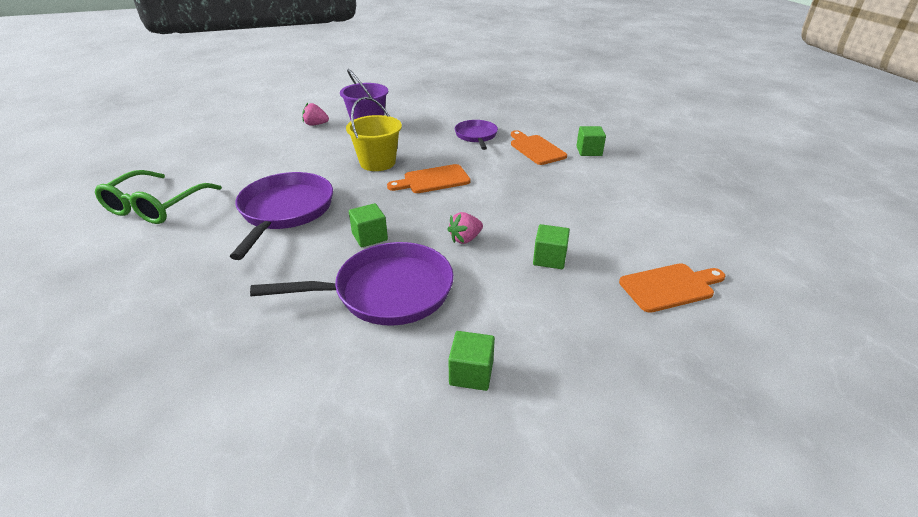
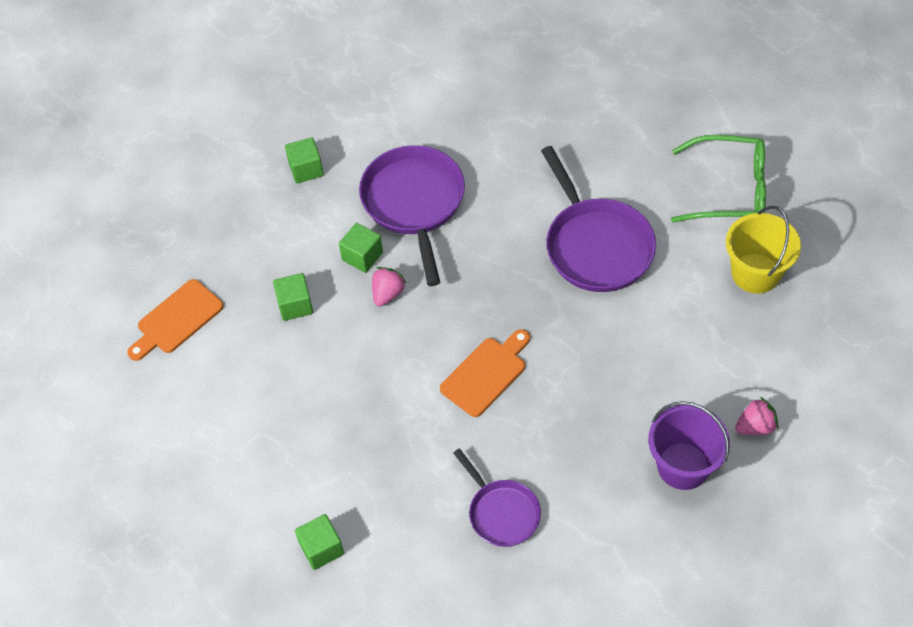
camera: 155 degrees right, 20 degrees up
green glasses [95,170,222,224] -> green glasses turned 105 degrees clockwise [671,135,766,223]
purple pan [250,242,454,326] -> purple pan turned 120 degrees clockwise [359,145,465,286]
yellow bucket [346,97,402,171] -> yellow bucket moved to [726,206,801,293]
green cube [349,203,388,247] -> green cube moved to [339,223,383,273]
orange cutting board [511,130,567,165] -> none

